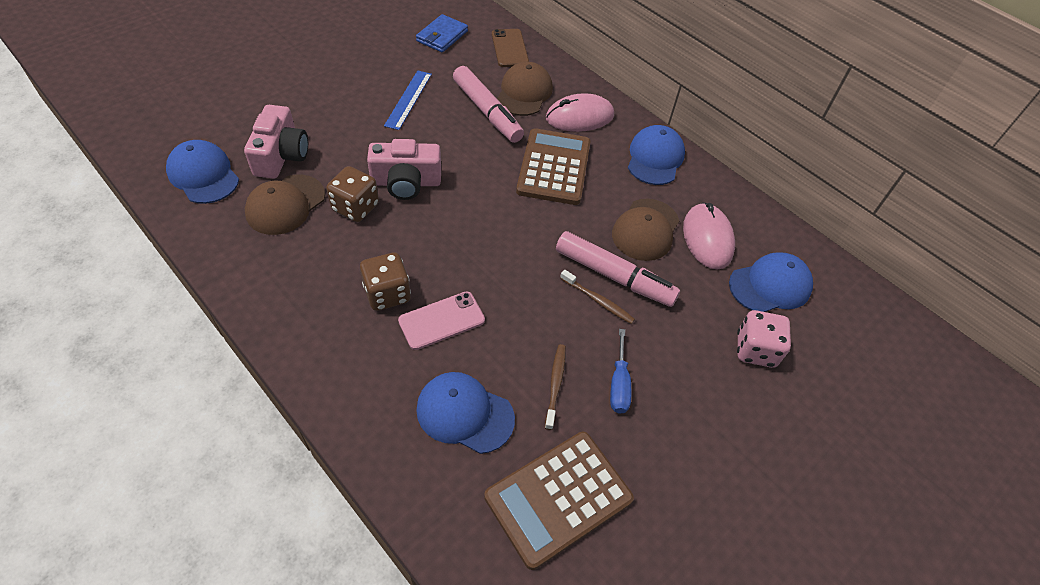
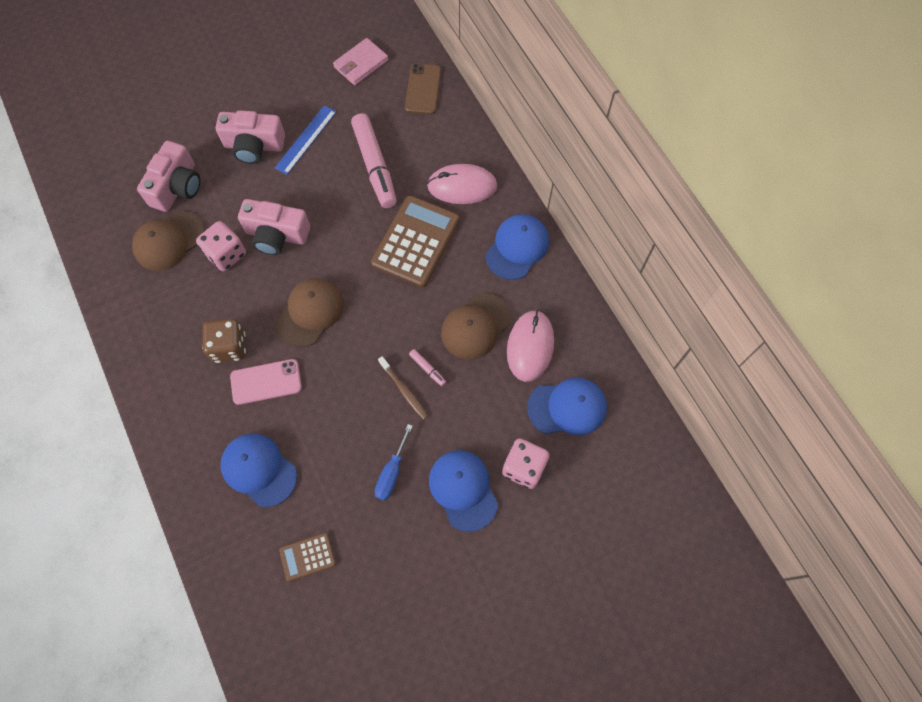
camera: 20 degrees right, 15 degrees up
blue cap [166,140,239,204] -> blue cap moved to [429,450,498,532]
brown dice [326,166,379,222] -> pink dice [196,221,246,271]
blue wallet [416,14,468,53] -> pink wallet [333,38,389,85]
brown calculator [484,432,634,570] -> brown calculator [279,532,336,582], size x0.50
brown cap [497,62,553,116] -> brown cap moved to [276,278,344,347]
brown toothbrush [545,344,566,430] -> none
pink marker [556,231,680,307] -> pink marker [409,349,446,386], size x0.41
none -> pink camera [216,110,285,164]

